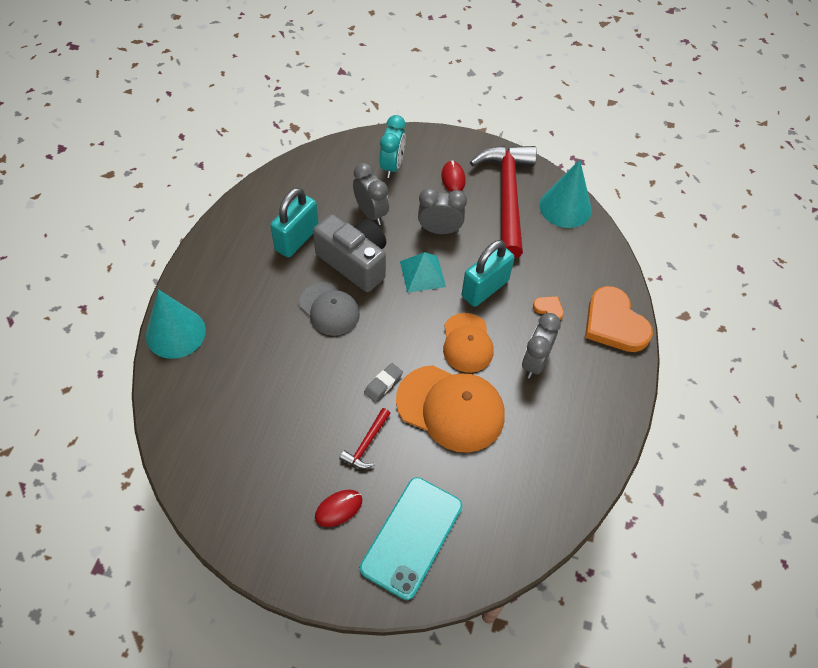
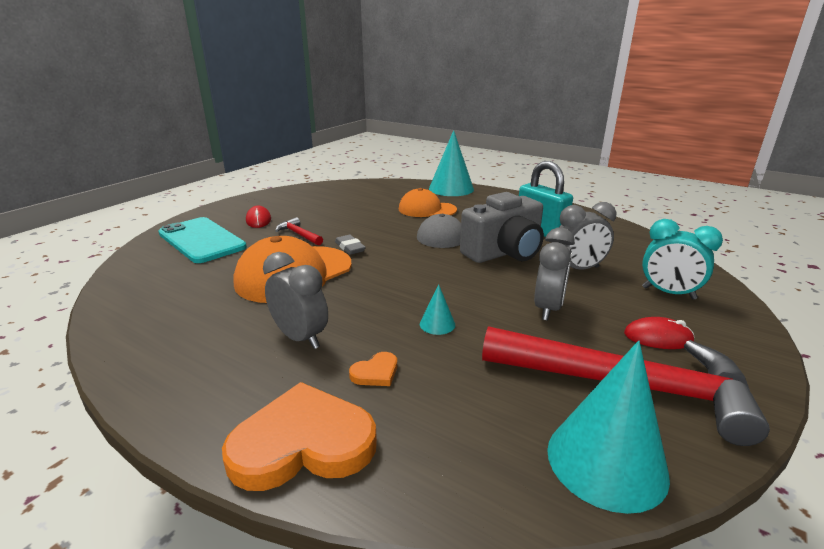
camera: 110 degrees right, 30 degrees down
turquoise pyramid [400,252,446,293] -> none
orange cap [443,313,494,373] -> orange cap moved to [399,188,457,217]
turquoise padlock [462,240,514,307] -> turquoise cone [420,284,455,335]

